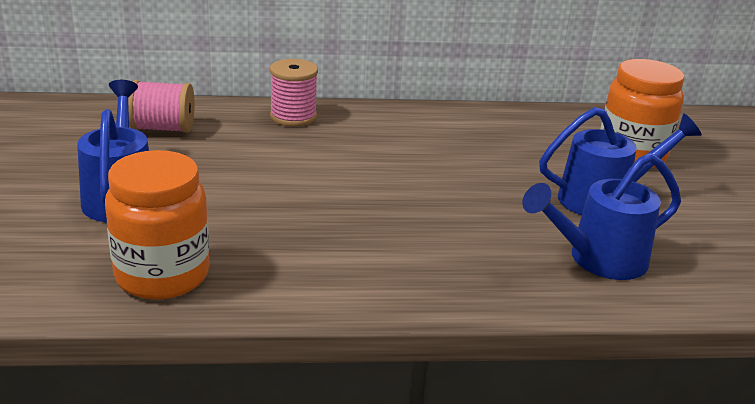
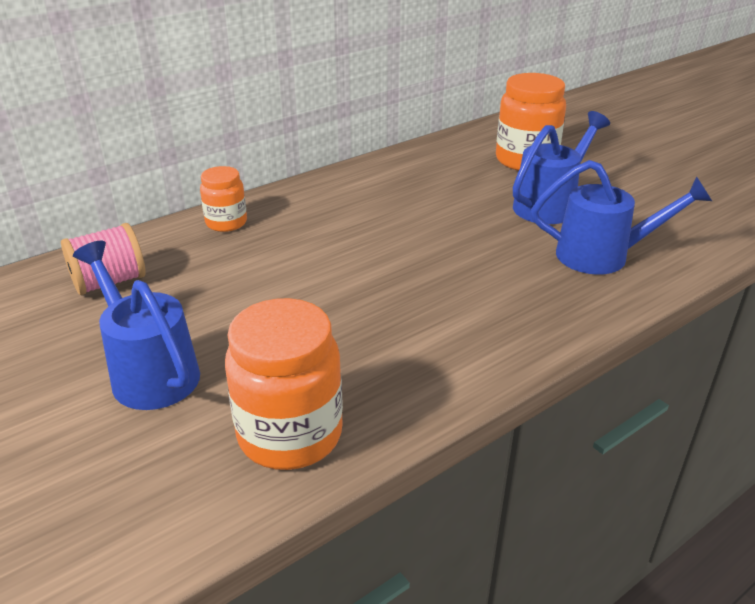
camera: 30 degrees left, 5 degrees up
pink spool [270,59,318,127] -> orange jar [200,166,247,232]
blue watering can [522,153,681,280] -> blue watering can turned 120 degrees counterclockwise [531,160,712,275]

